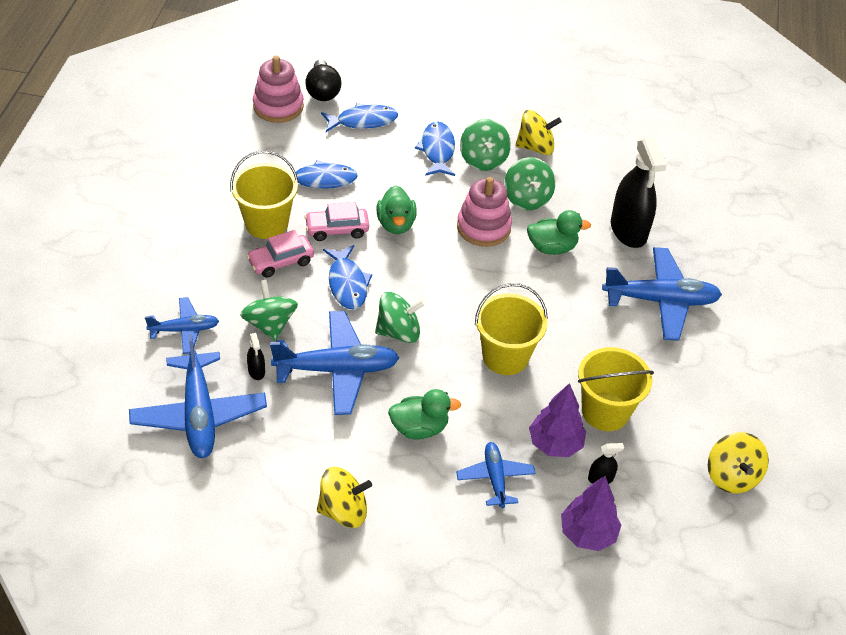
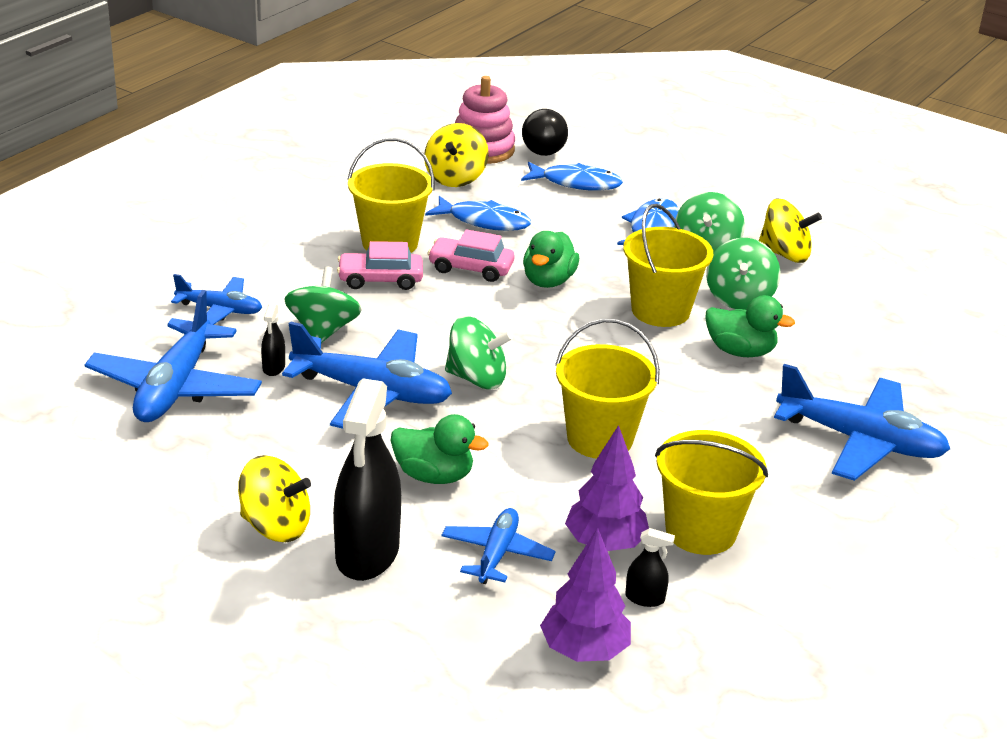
camera: 25 degrees right, 15 degrees down
blue fish [323,245,372,309] -> none
pink stacking toy [457,177,512,247] -> yellow bucket [623,204,713,327]
black spray bottle [611,137,667,248] -> black spray bottle moved to [333,378,401,581]
yellow spinning top [708,432,769,493] -> yellow spinning top moved to [424,123,489,187]

